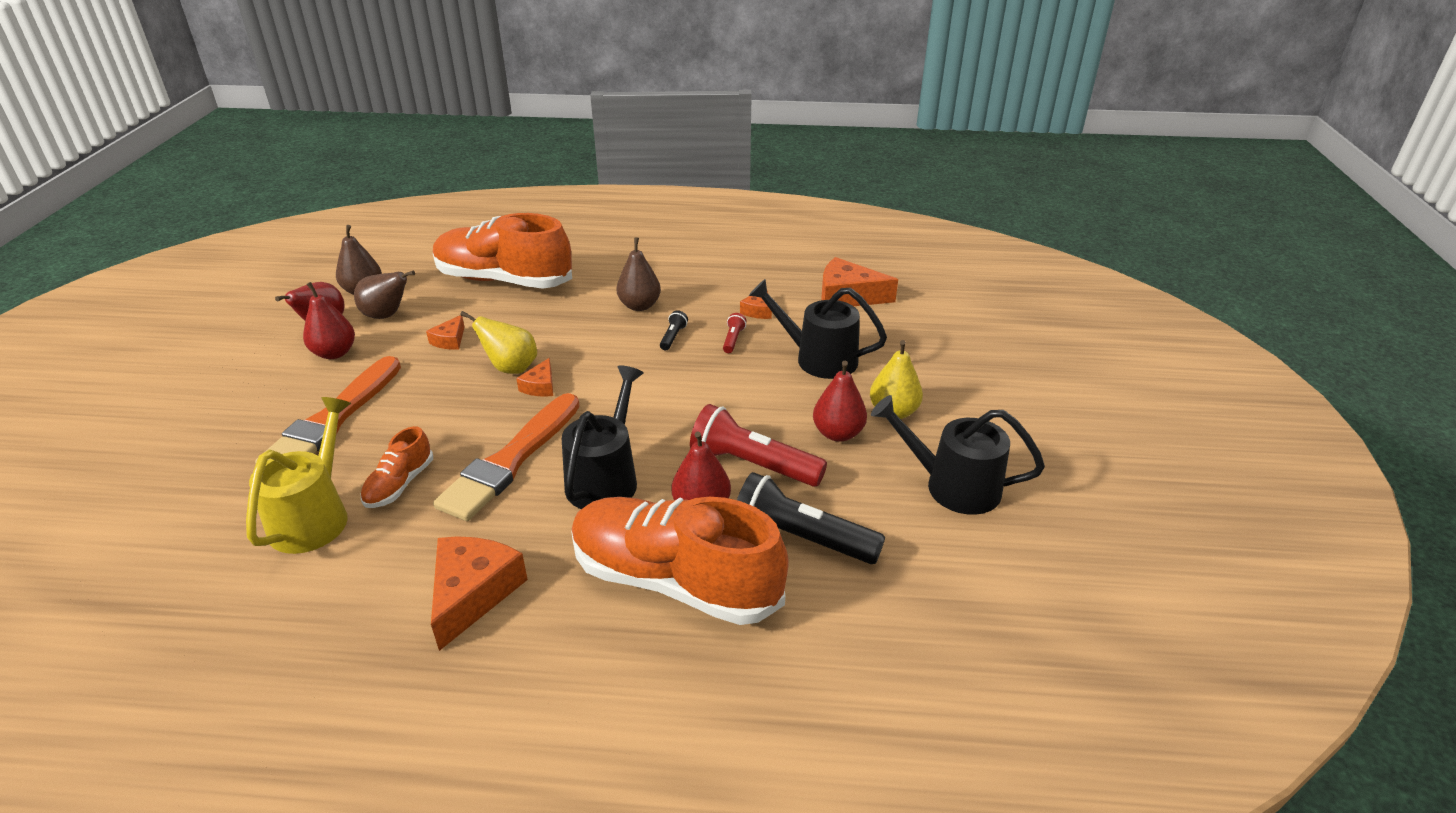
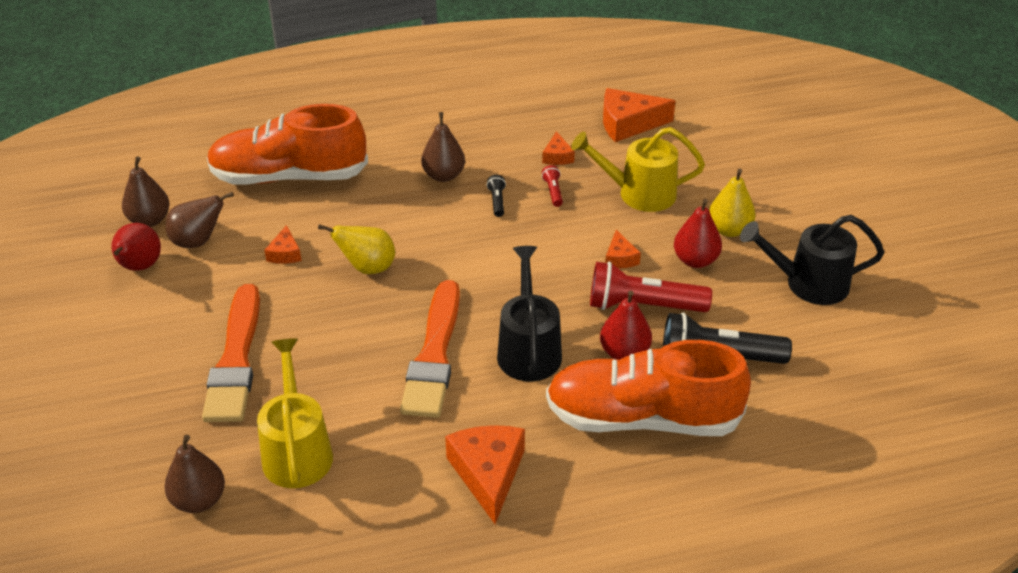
camera: 20 degrees left, 5 degrees up
red pear [303,282,355,359] -> none
orange shoe [361,426,433,508] -> none
orange cheese [516,358,553,397] -> orange cheese moved to [605,230,641,269]
black watering can [749,279,887,379] -> yellow watering can [571,127,705,212]
none -> brown pear [164,435,225,513]

